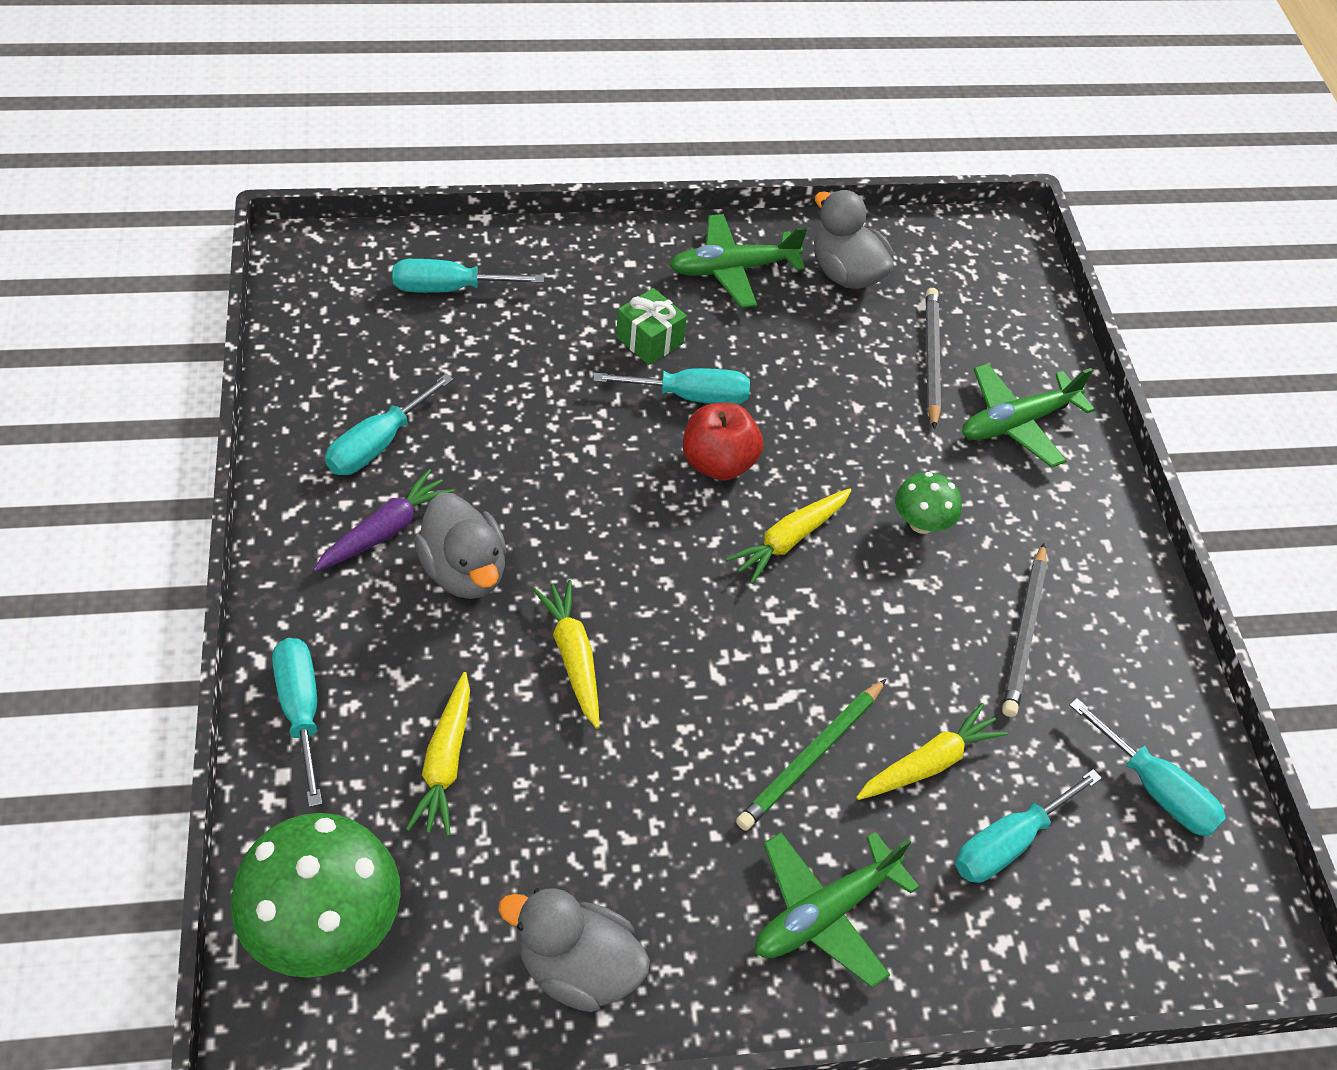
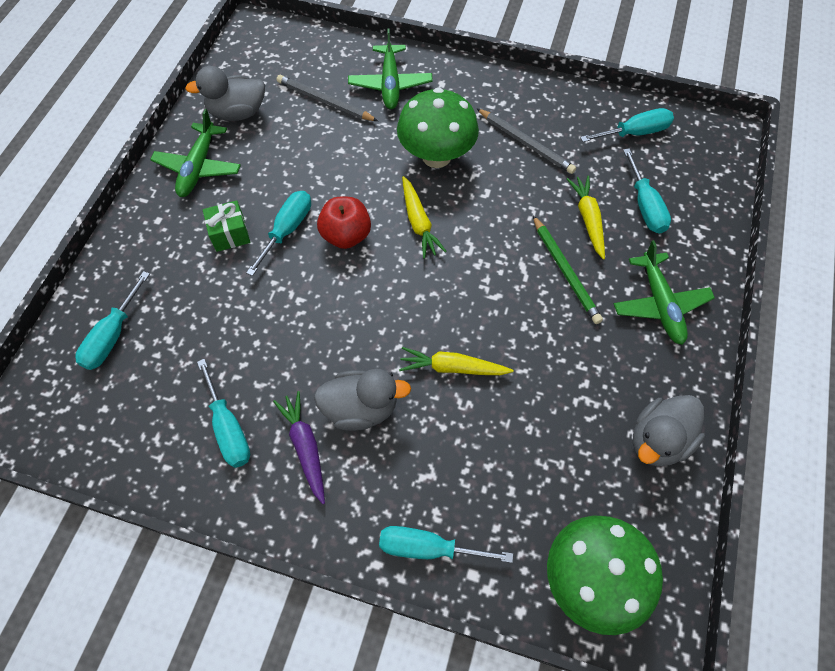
camera: 60 degrees left, 10 degrees up
yellow carrot [406,672,470,836] -> none
green mushroom [895,472,962,534] -> green mushroom [397,88,479,168], size x1.95

